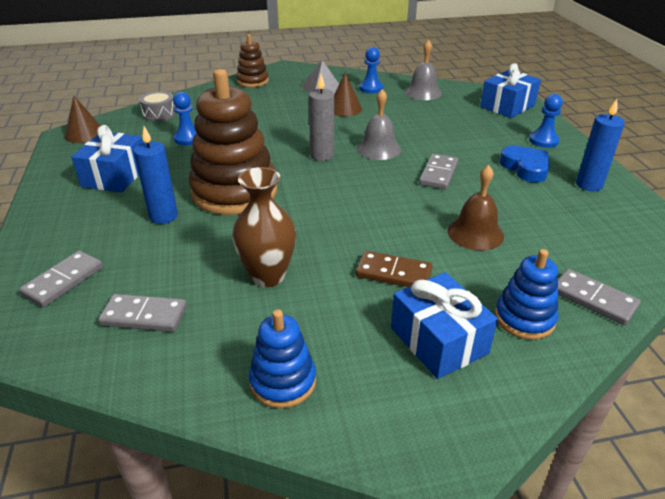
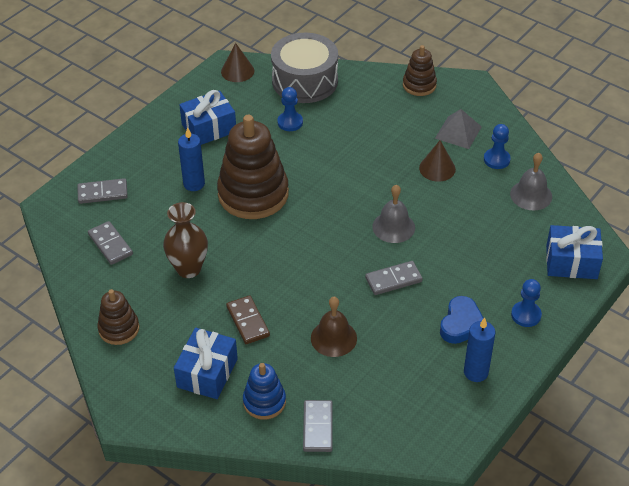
camera: 50 degrees right, 10 degrees up
grey drum [139,91,176,122] -> grey drum [271,33,338,103], size x2.12
blue stacking toy [249,309,316,408] -> brown stacking toy [97,289,139,345]
grey candle [309,74,334,161] -> none

